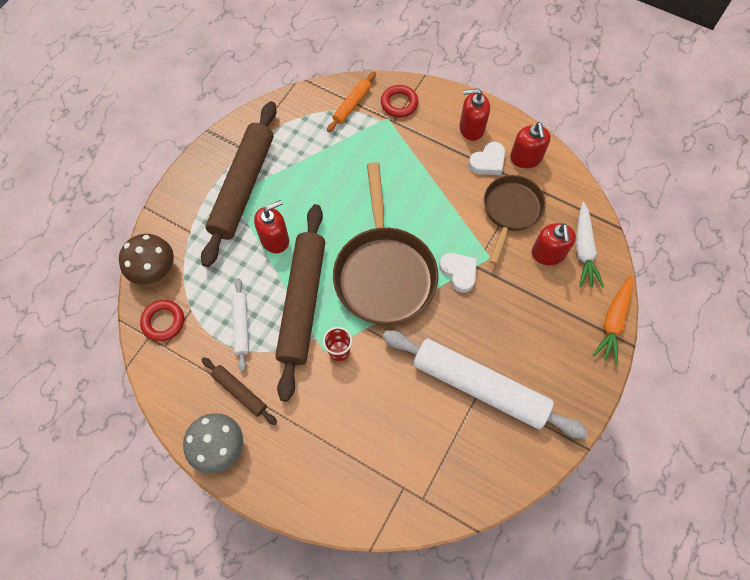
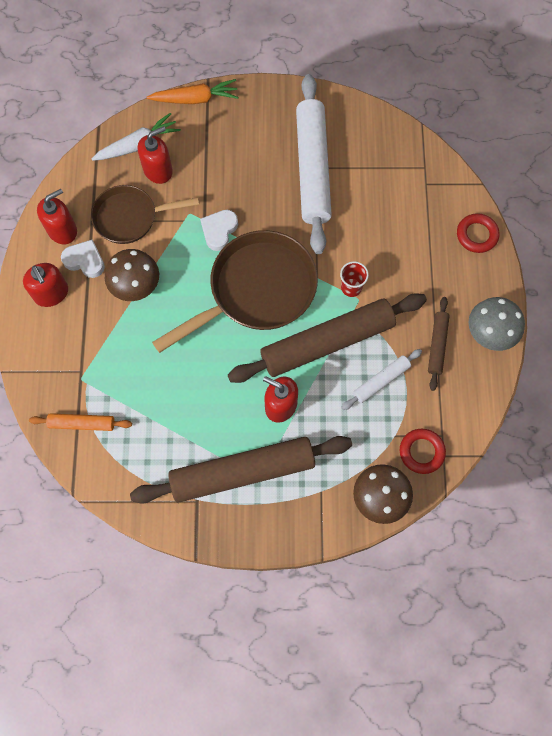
camera: 120 degrees left, 5 degrees up
red ring [381,85,418,117] -> red ring moved to [457,213,499,253]
none -> brown mushroom [105,249,159,301]

